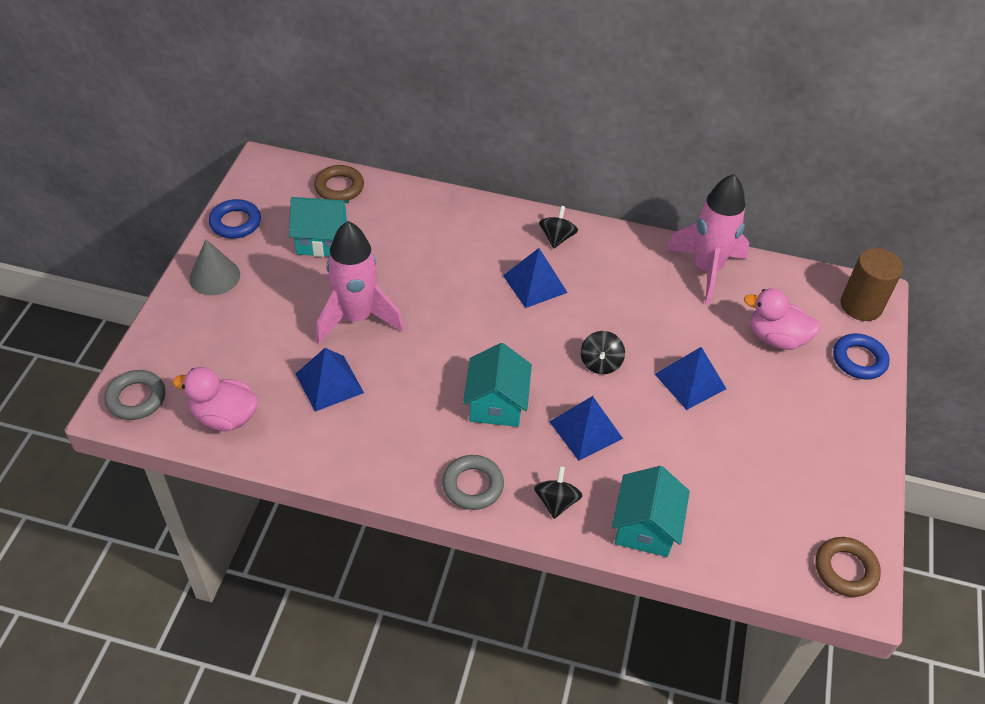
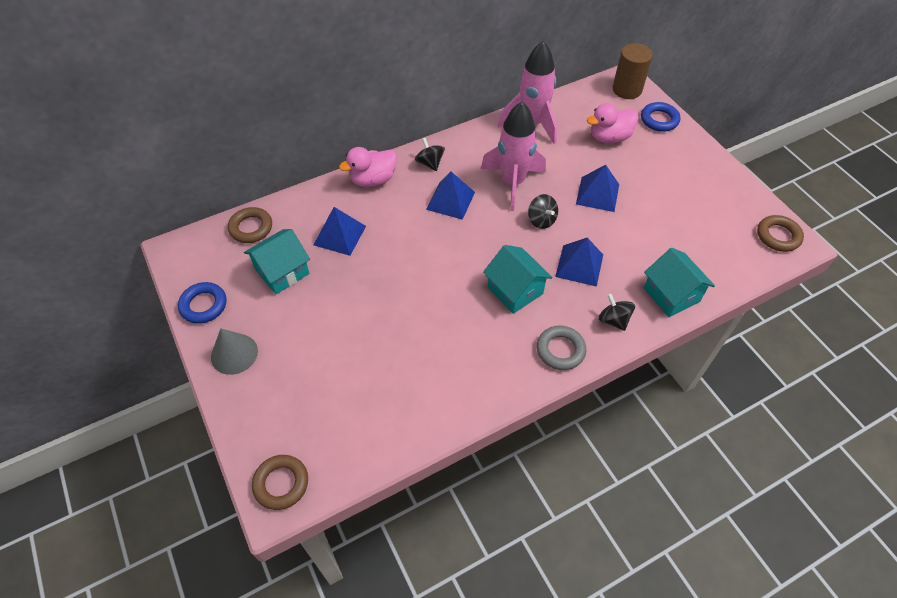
camera: 40 degrees left, 5 degrees up
grey ring [104,370,165,420] -> brown ring [252,455,308,510]
pink duck [173,367,259,431] -> pink duck moved to [339,147,397,187]
blue pyramid [296,348,364,412] -> blue pyramid moved to [314,207,366,256]
pink rocket [316,221,404,344] -> pink rocket moved to [481,102,546,211]

